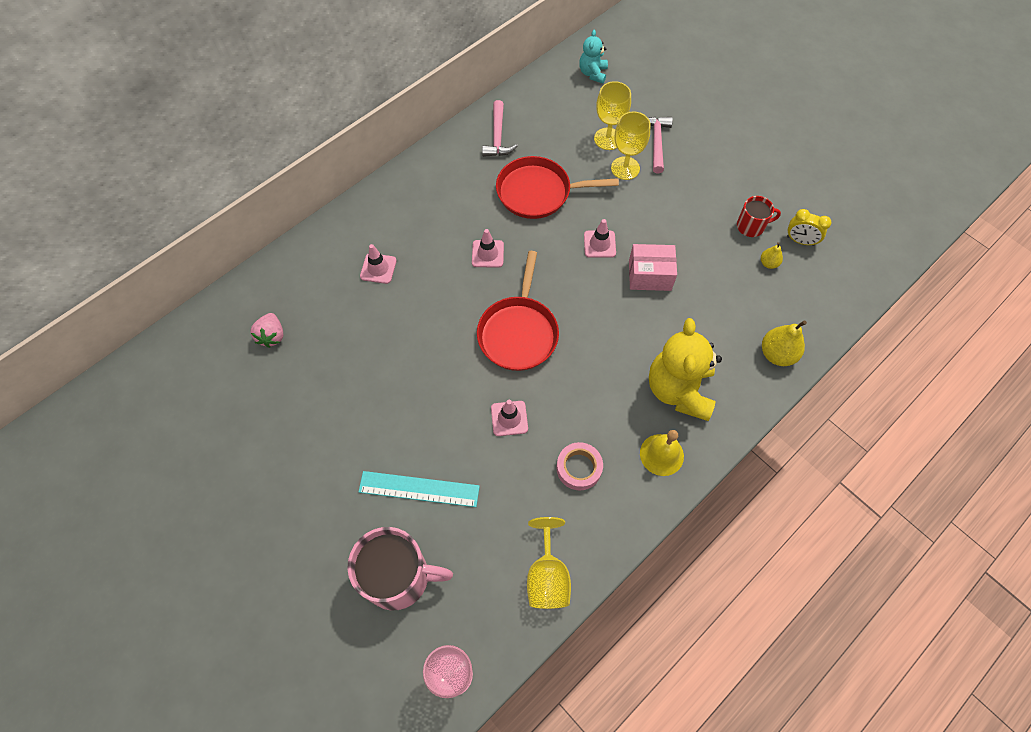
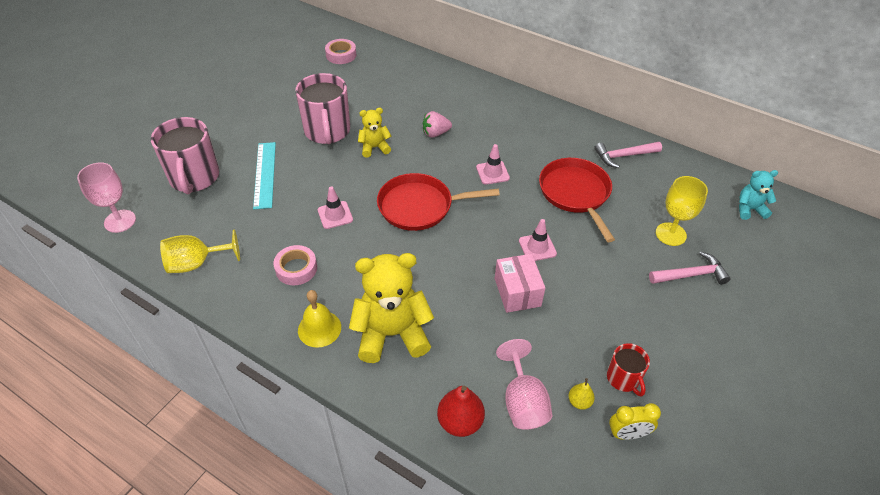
camera: 75 degrees right, 15 degrees down
pink strawberry [250,313,283,348] -> pink strawberry moved to [423,111,452,138]
pink traffic cone [360,244,397,284] -> none
yellow goblet [611,112,650,180] -> none
yellow pear [762,320,807,366] -> red pear [437,385,485,437]
yellow clock [787,209,832,246] -> yellow clock turned 105 degrees counterclockwise [609,403,661,440]
none -> pink mug [295,73,350,144]
none -> pink tape [325,39,356,64]
none -> yellow teddy bear [358,108,391,157]
none -> pink goblet [496,339,552,430]

